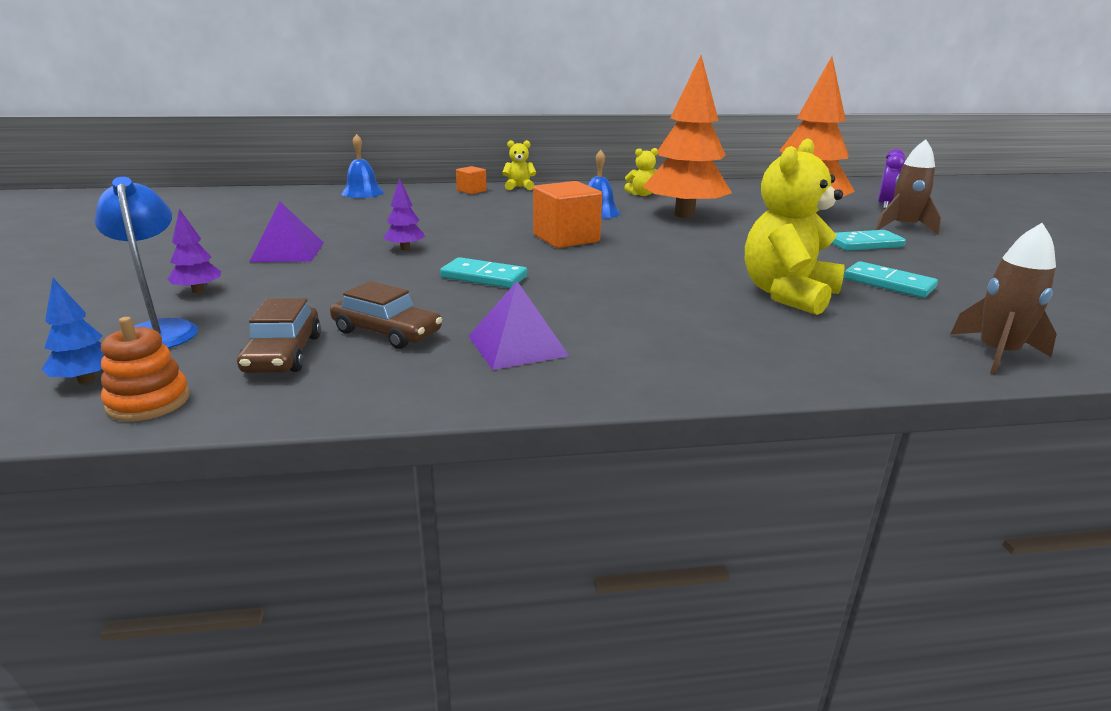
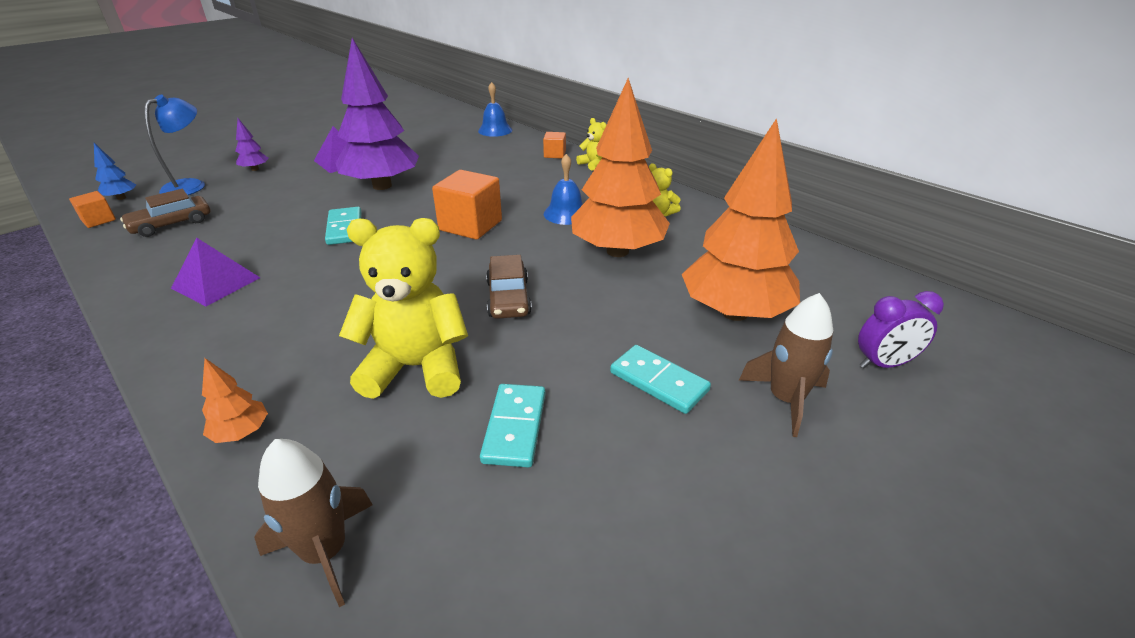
camera: 55 degrees right, 10 degrees up
orange stacking toy [101,317,190,421] -> orange cube [69,191,116,228]
brown car [330,281,442,349] -> brown car moved to [486,255,532,319]
purple tree [383,178,425,250] -> purple tree [335,38,419,190], size x2.49
none -> orange tree [202,358,268,443]

